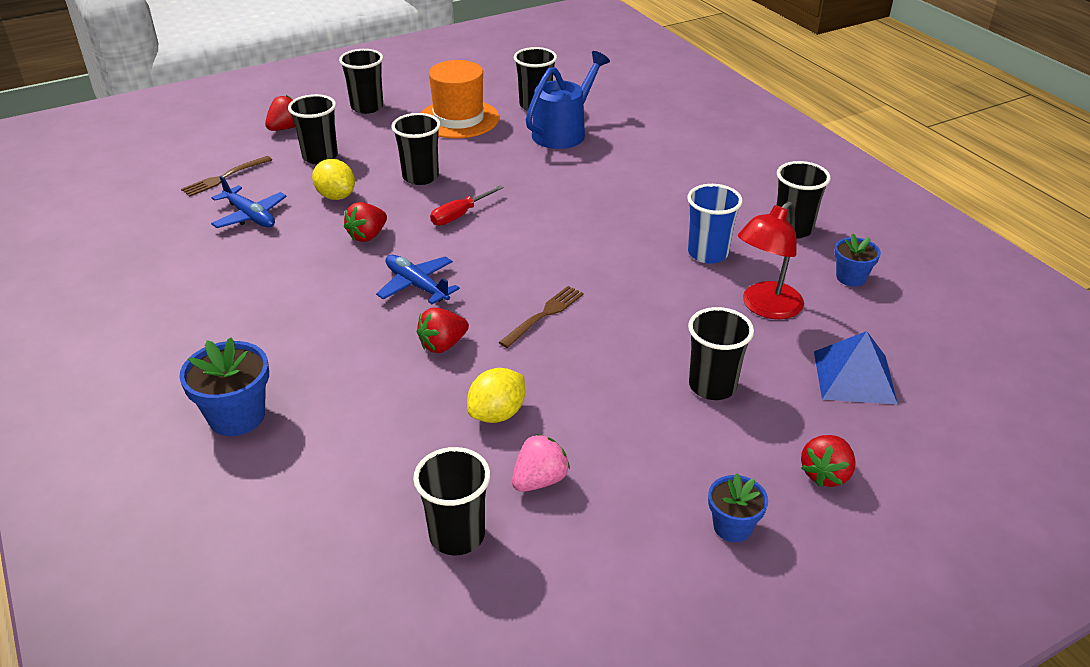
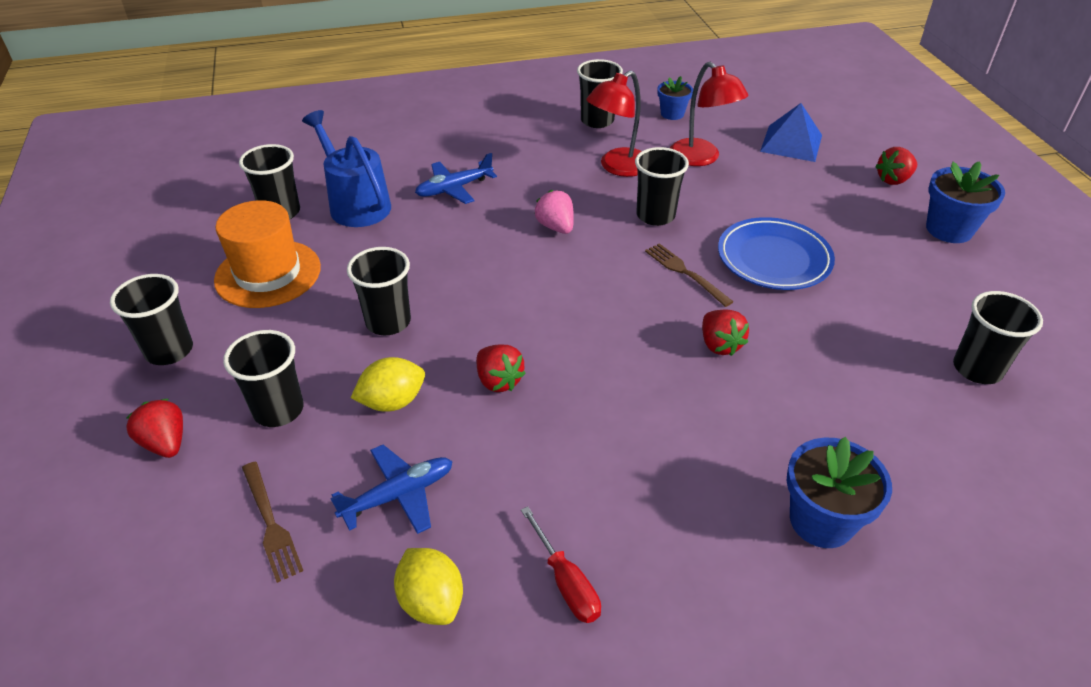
camera: 75 degrees left, 5 degrees up
blue plane [376,255,460,304] -> blue plane moved to [415,153,497,204]
red screwdriver [430,185,504,226] -> red screwdriver moved to [521,507,601,623]
yellow lemon [467,368,525,423] -> yellow lemon moved to [394,548,463,625]
pink strawberry [512,434,570,492] -> pink strawberry moved to [535,190,574,234]
blue cup [687,184,743,264] -> red lamp [586,71,642,177]
black cup [688,307,754,400] -> black cup moved to [635,147,689,226]
blue flower pot [708,473,768,542] -> blue flower pot [926,161,1005,243], size x1.60
red strawberry [801,435,856,487] -> red strawberry turned 105 degrees clockwise [875,147,917,185]
none -> blue plate [718,217,835,290]

